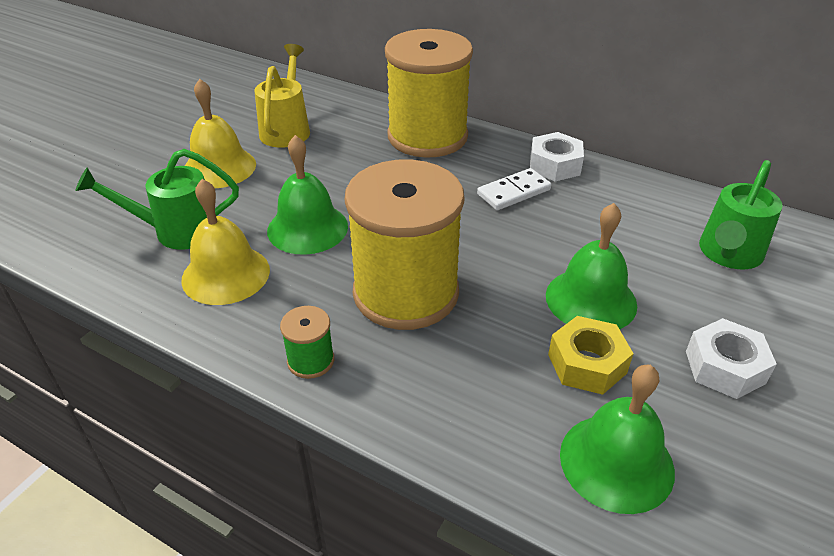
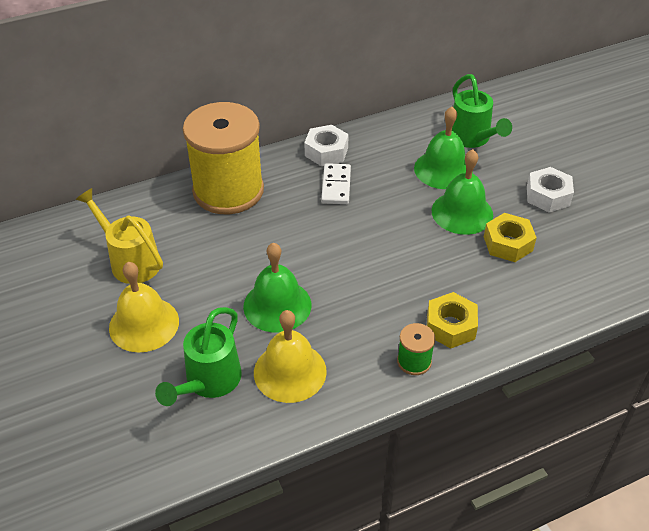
camera: 55 degrees left, 5 degrees up
yellow spool [345,160,464,330] -> none
green bell [560,365,675,514] -> green bell moved to [414,107,473,189]
none -> yellow nut [427,292,478,348]

